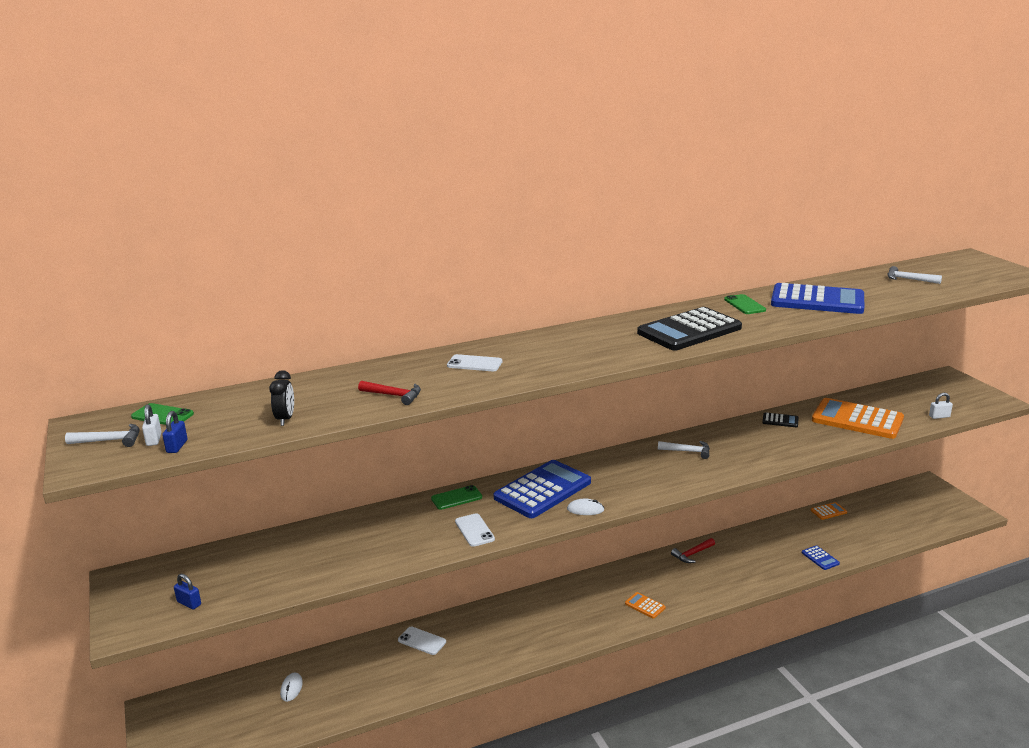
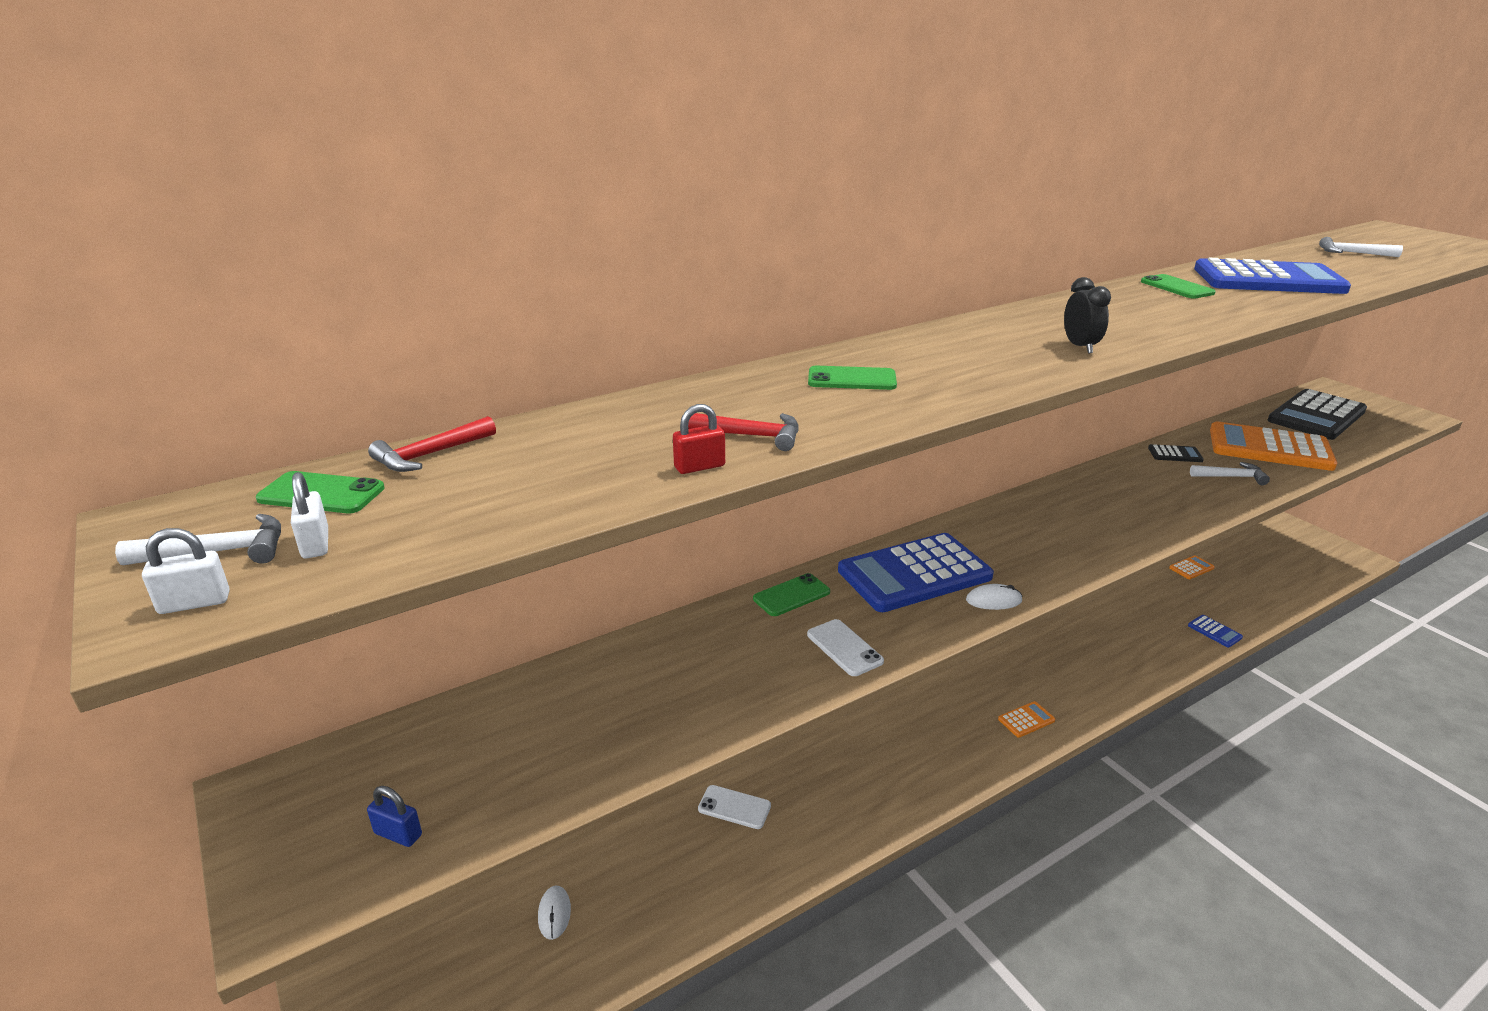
camera: 10 degrees left, 5 degrees up
blue padlock [162,411,187,453] -> none
black clock [269,370,294,426] -> black clock moved to [1064,277,1111,354]
white phone [447,354,503,371] -> green phone [808,366,897,390]
blue calculator [493,460,591,518] -> blue calculator turned 150 degrees counterclockwise [838,533,994,612]
orange calculator [625,592,666,619] -> orange calculator turned 120 degrees clockwise [998,701,1055,738]
black calculator [637,307,742,351] -> black calculator moved to [1268,389,1367,440]
white hammer [658,441,710,459] -> white hammer moved to [1190,462,1270,485]
red hammer [671,538,715,563] -> red hammer moved to [368,416,496,472]
white padlock [929,393,953,419] -> white padlock moved to [142,528,230,614]
none -> red padlock [673,404,725,474]

